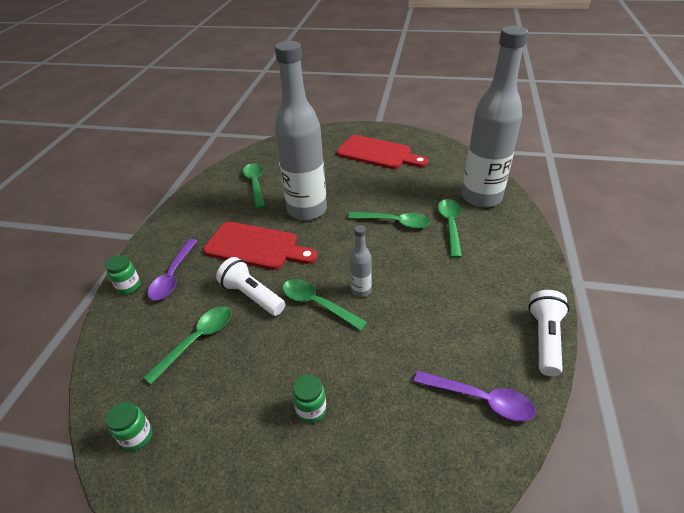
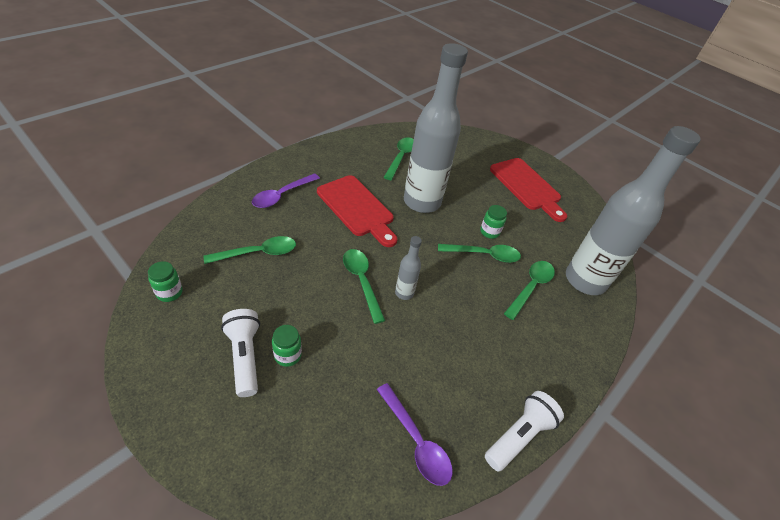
camera: 25 degrees right, 5 degrees up
green jar [105,255,141,294] -> green jar moved to [480,205,507,239]
white flashlight [216,257,285,316] -> white flashlight moved to [221,309,260,397]
green spoon [348,212,430,229] -> green spoon turned 45 degrees counterclockwise [438,244,521,263]

